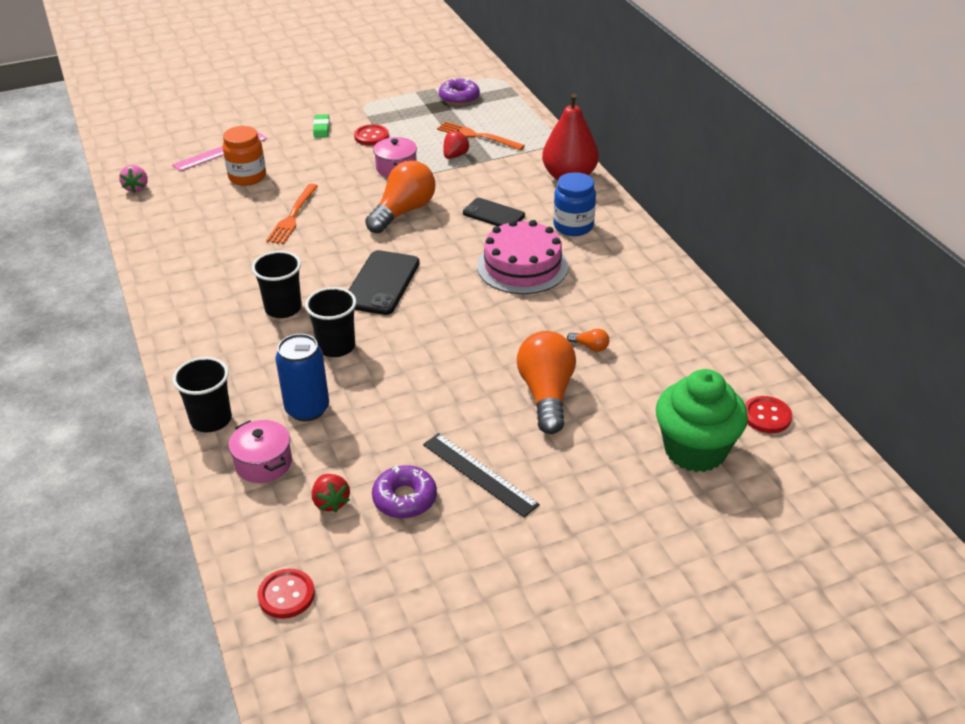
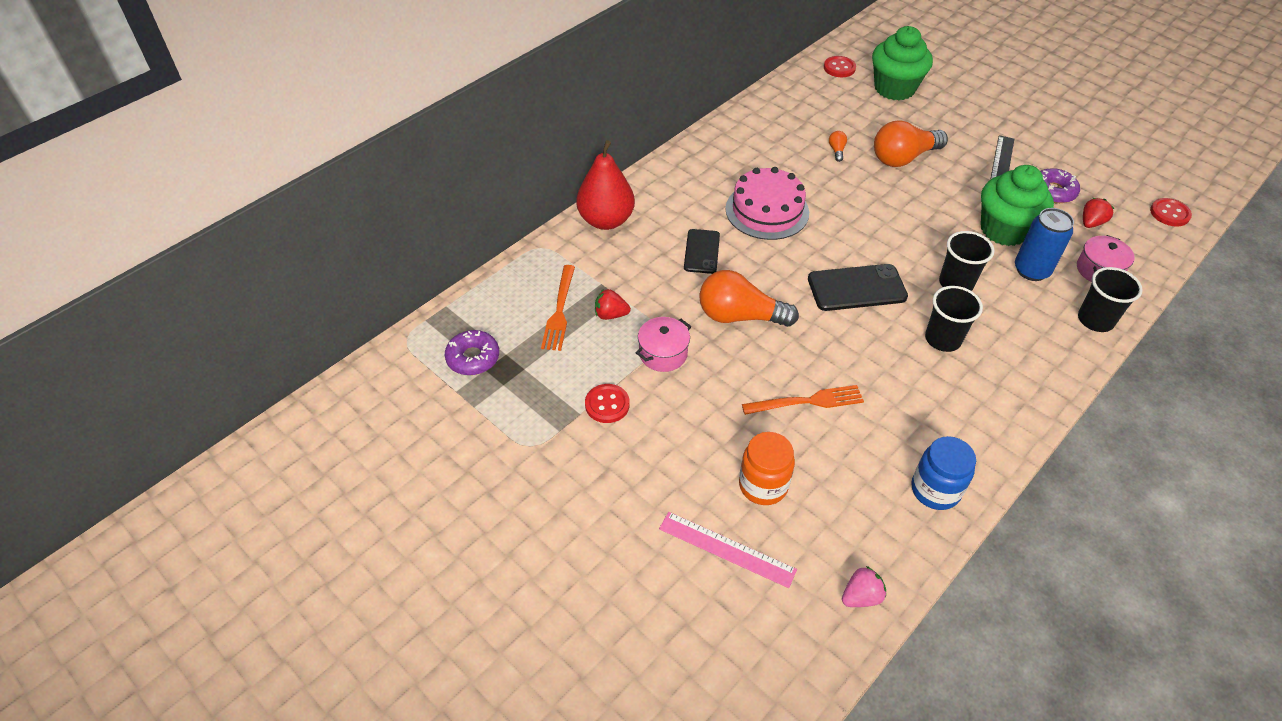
camera: 115 degrees left, 10 degrees up
green eraser [313,114,330,138] -> none
blue jar [554,172,596,236] -> blue jar moved to [911,436,976,510]
none -> green cupcake [981,165,1054,246]

